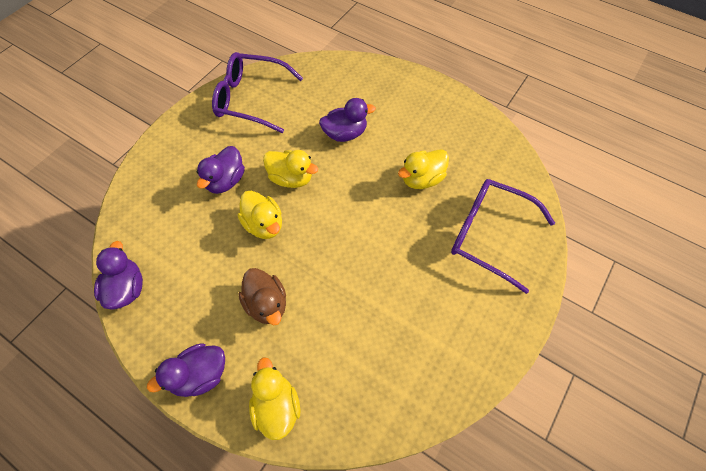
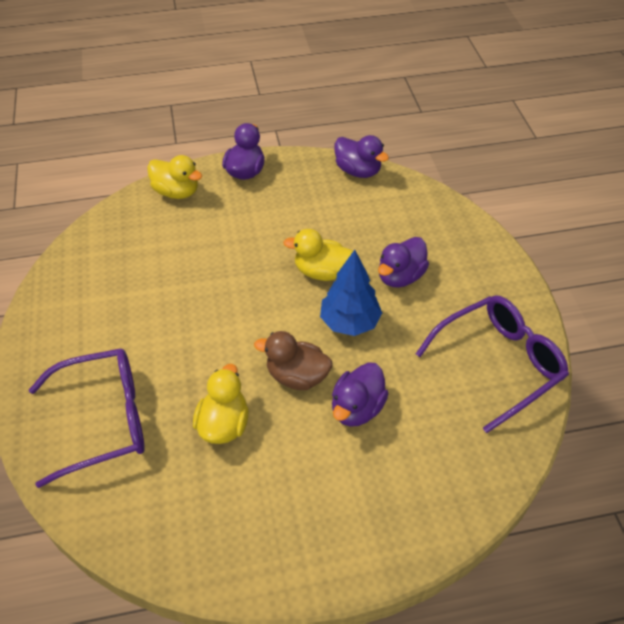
camera: 135 degrees right, 10 degrees down
purple duck [196,146,245,194] -> purple duck turned 120 degrees counterclockwise [378,237,429,288]
brown duck [238,268,286,325] -> brown duck moved to [254,331,332,390]
yellow duck [263,150,318,188] -> blue tree [320,250,382,336]

